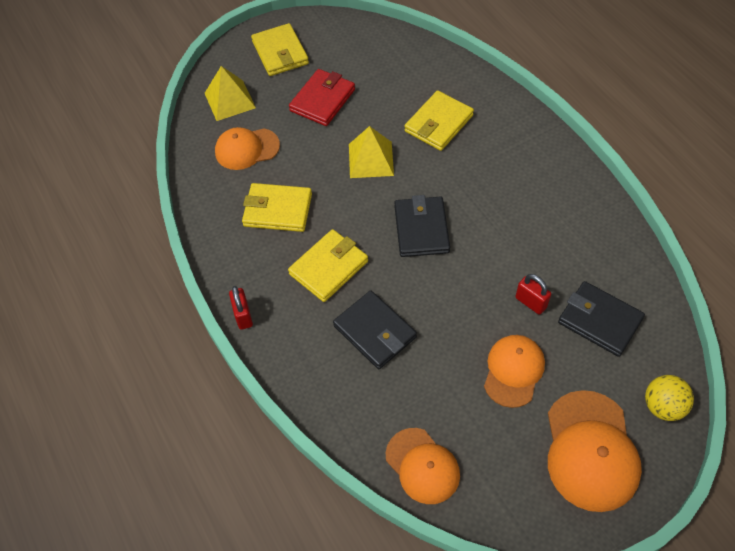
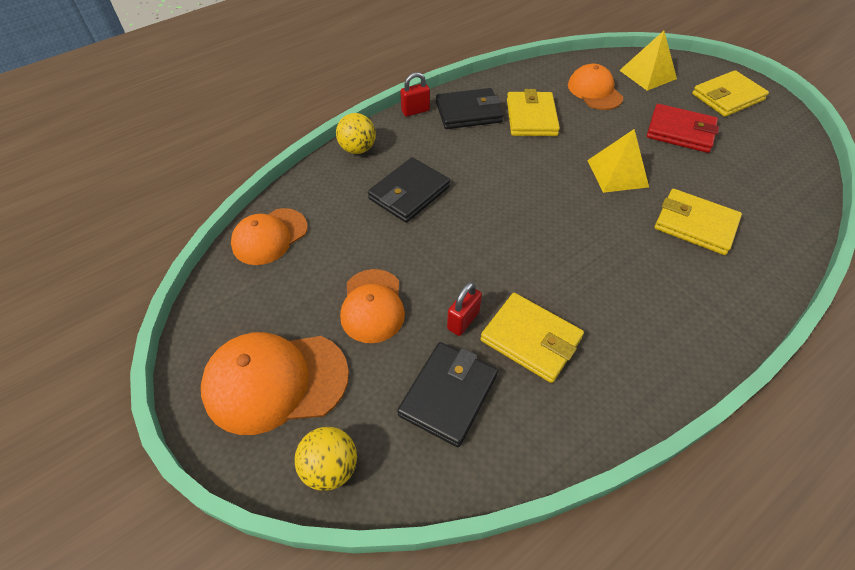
camera: 80 degrees right, 5 degrees down
yellow wallet [288,229,368,302] -> yellow wallet moved to [480,293,584,383]
black wallet [394,195,450,257] -> black wallet moved to [436,88,503,129]
orange cap [484,335,545,408] -> orange cap turned 75 degrees clockwise [340,269,405,343]
none -> yellow ball [336,113,376,154]

